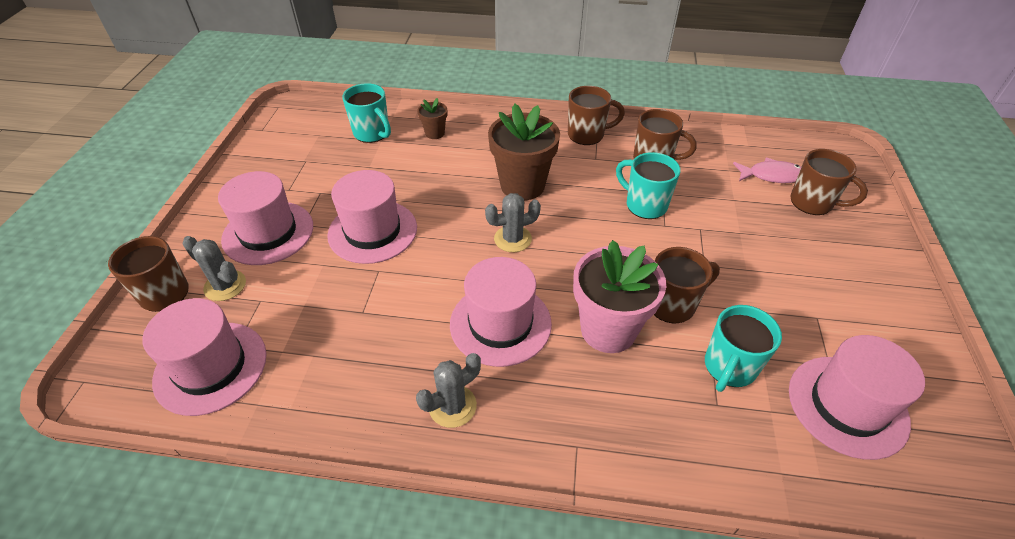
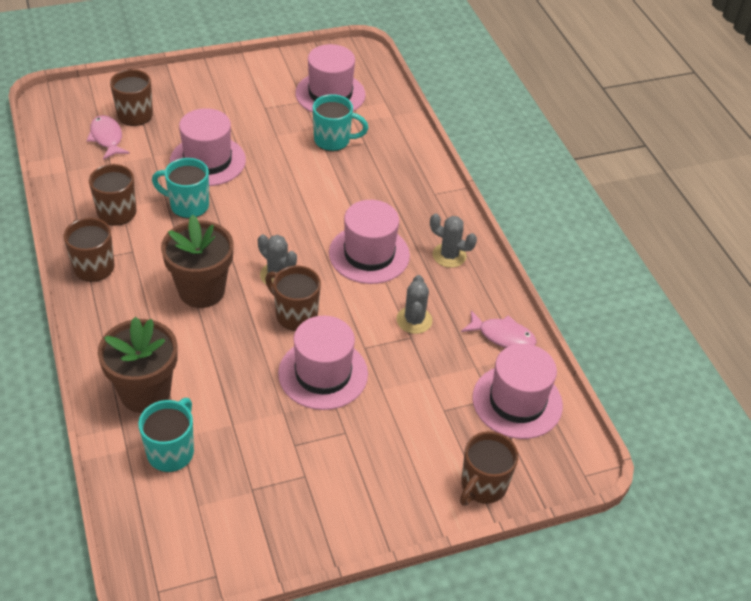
camera: 120 degrees left, 0 degrees up
grey cactus [183,236,246,301] -> grey cactus moved to [396,275,432,334]
pink hat [218,171,313,265] -> pink hat moved to [170,108,246,186]
brown flower pot [417,98,447,139] -> brown flower pot [98,317,178,413], size x2.09
pink flower pot [573,240,666,353] -> none
turquoise mug [616,152,681,219] -> turquoise mug turned 90 degrees clockwise [152,158,209,219]
brown mug [654,247,720,323] -> brown mug moved to [265,265,321,331]
none -> pink fish [461,310,537,348]

